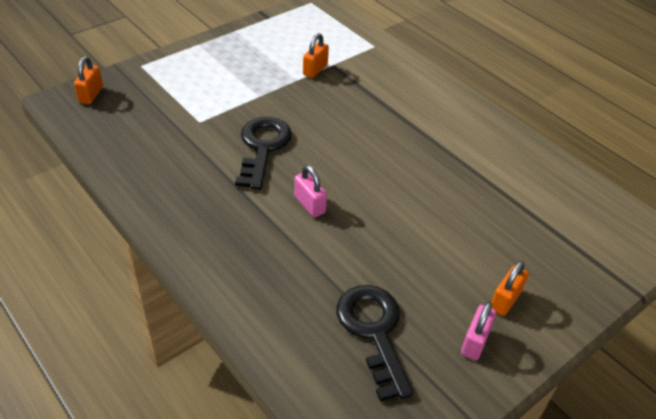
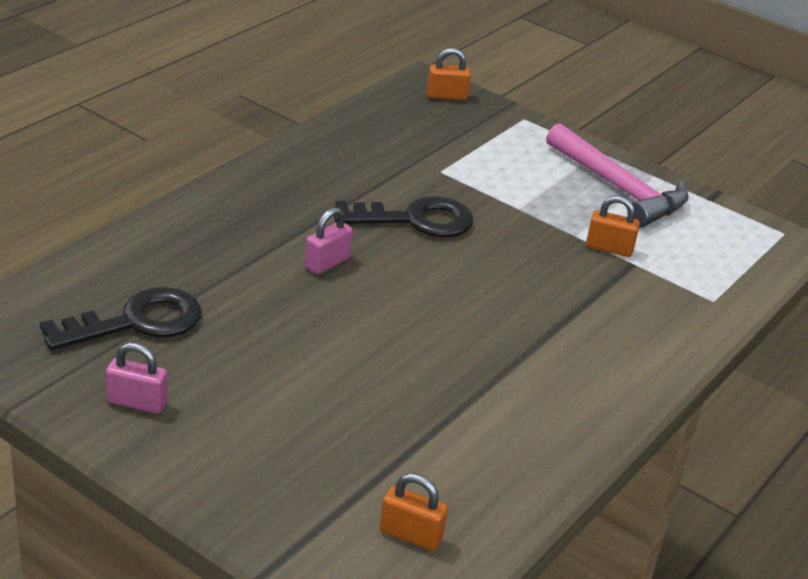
camera: 75 degrees right, 10 degrees down
orange padlock [491,261,529,316] -> orange padlock moved to [379,473,448,551]
none -> pink hammer [546,123,689,228]

